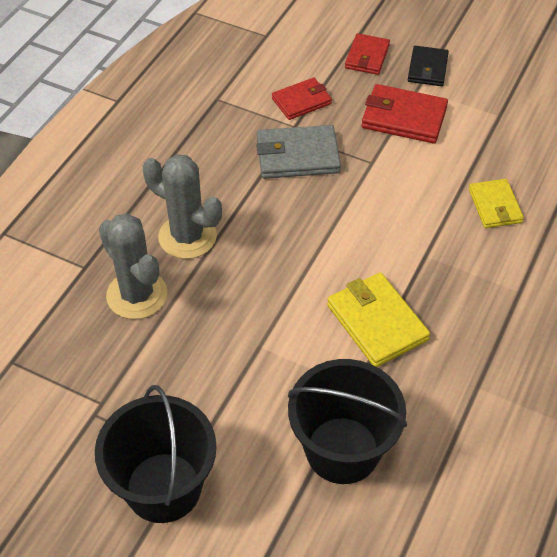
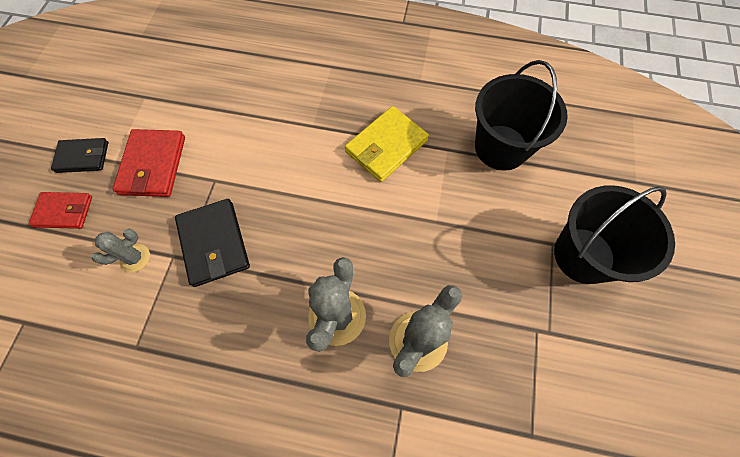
camera: 105 degrees left, 15 degrees up
grey wallet [256,125,341,179] -> black wallet [175,199,250,287]
red wallet [272,78,332,120] -> grey cactus [92,229,150,272]
yellow wallet [469,179,524,228] -> none

